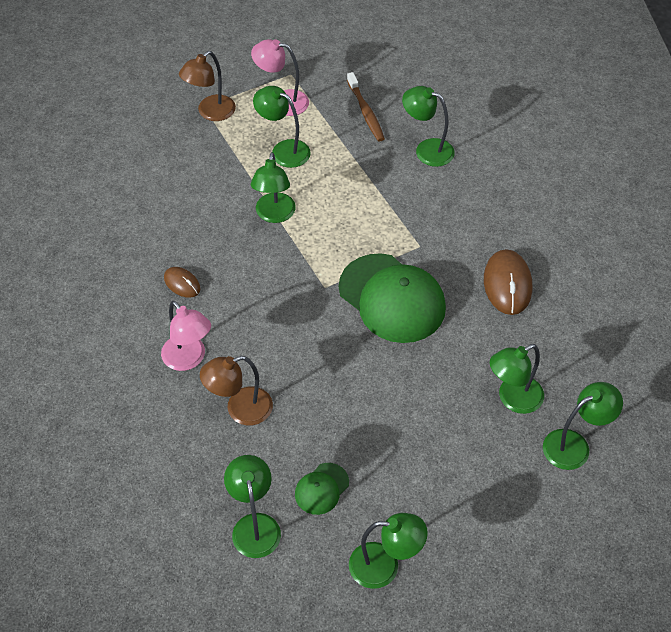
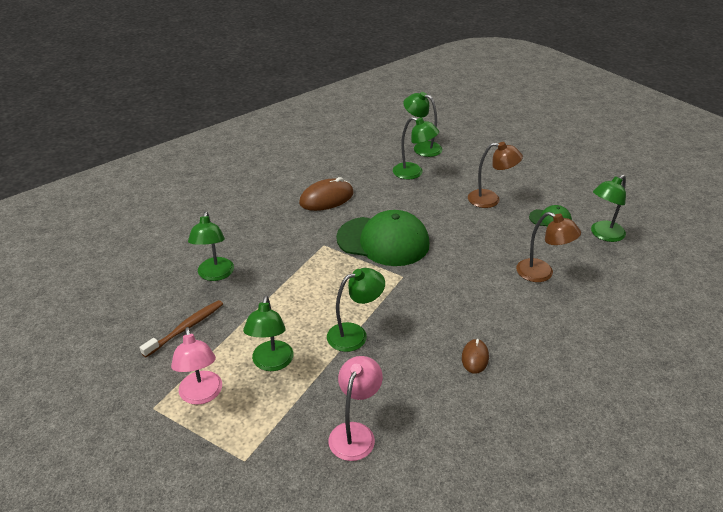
camera: 120 degrees left, 15 degrees down
pink lamp [161,301,211,371] -> pink lamp moved to [329,356,383,461]
brown lamp [179,51,236,121] -> brown lamp moved to [468,142,523,208]
green cap [339,253,446,343] -> green cap turned 90 degrees clockwise [336,210,430,266]
green lamp [349,513,428,589] -> none

